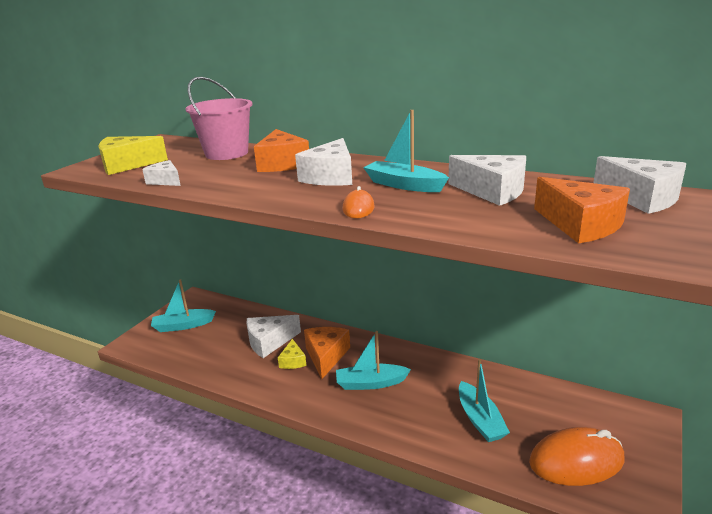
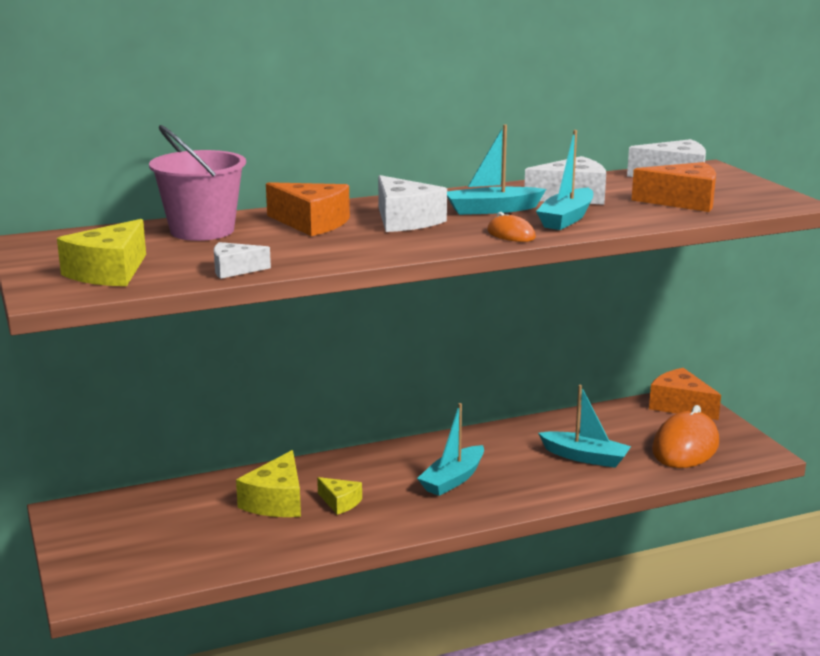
camera: 50 degrees left, 5 degrees down
turquoise boat [151,279,216,332] -> turquoise boat moved to [536,130,593,230]
white cheese [246,315,301,358] -> yellow cheese [236,450,301,517]
orange cheese [304,327,350,379] -> orange cheese moved to [649,368,721,420]

